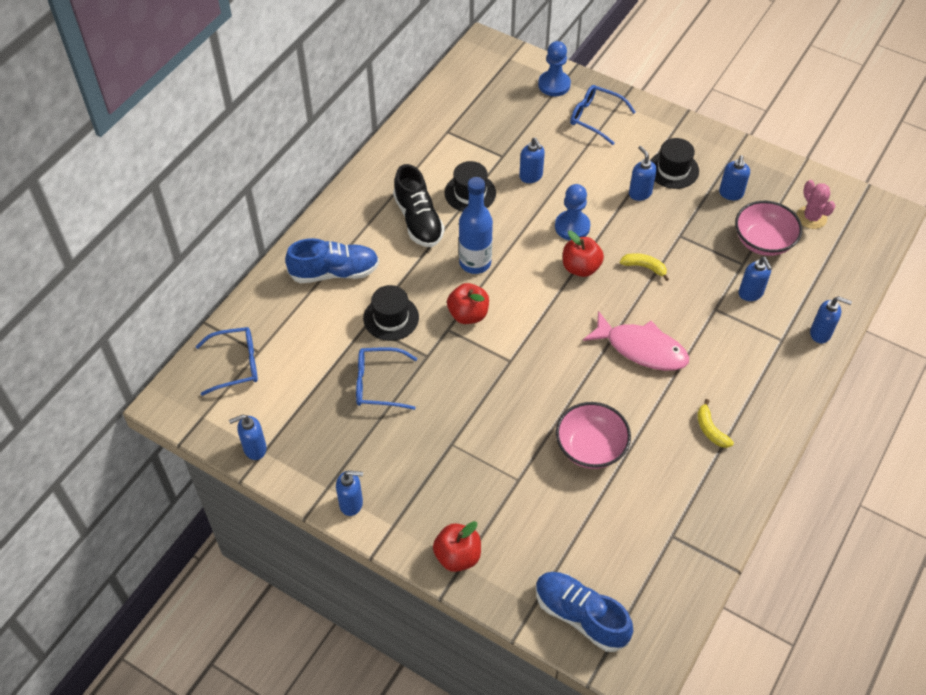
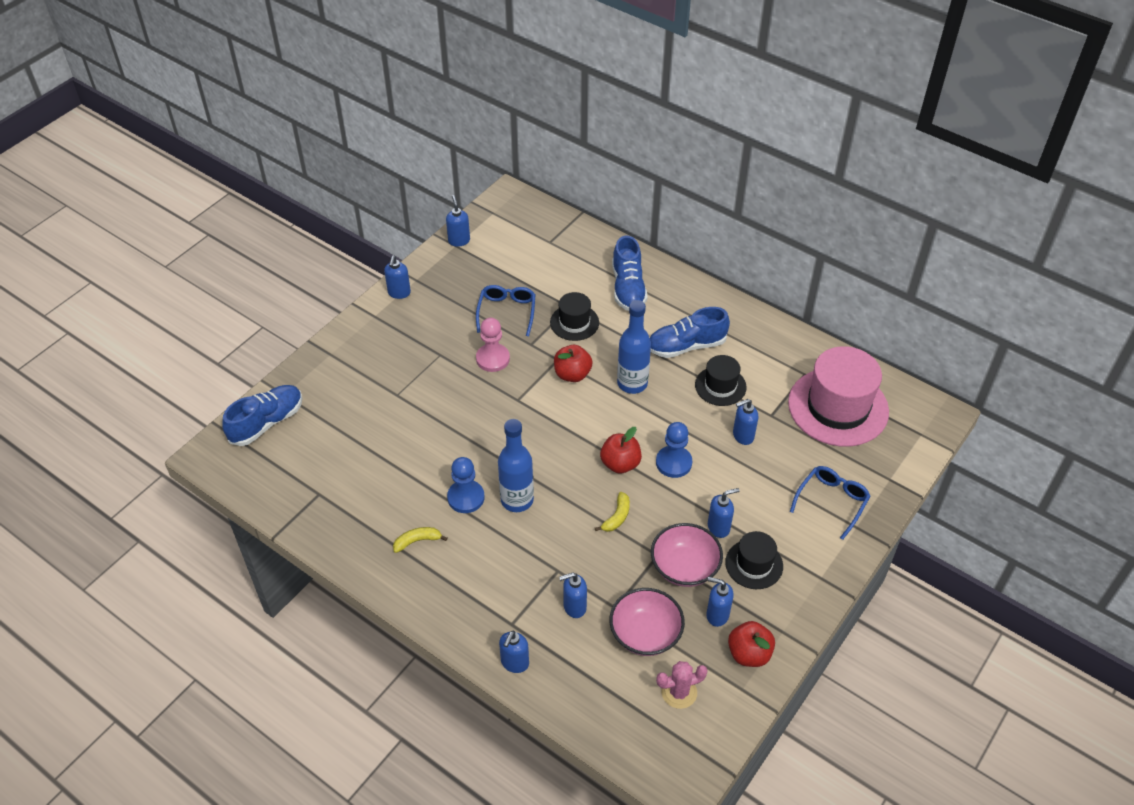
camera: 95 degrees right, 5 degrees down
blue glasses [196,327,258,396] -> none
black shoe [393,164,444,247] -> blue shoe [650,307,730,358]
red apple [433,521,481,572] -> red apple moved to [728,621,775,667]
blue pawn [538,41,571,96] -> blue pawn moved to [447,457,485,513]
pink bowl [556,402,631,469] -> pink bowl moved to [651,523,723,587]
pink fish [583,311,689,371] -> blue bottle [498,419,534,512]
none -> pink pawn [476,318,510,372]
none -> pink hat [788,346,889,447]

